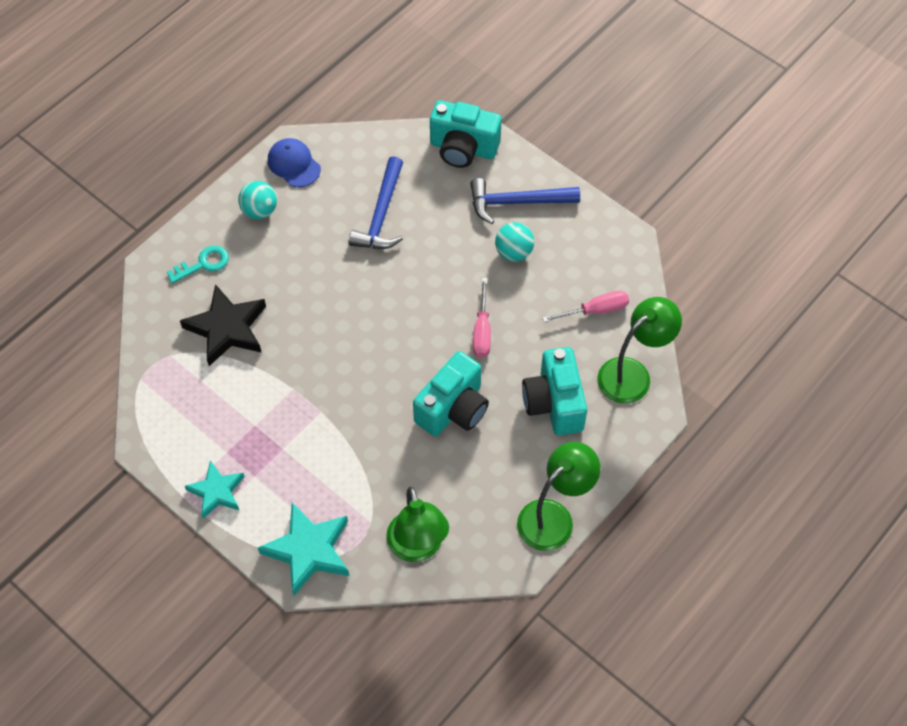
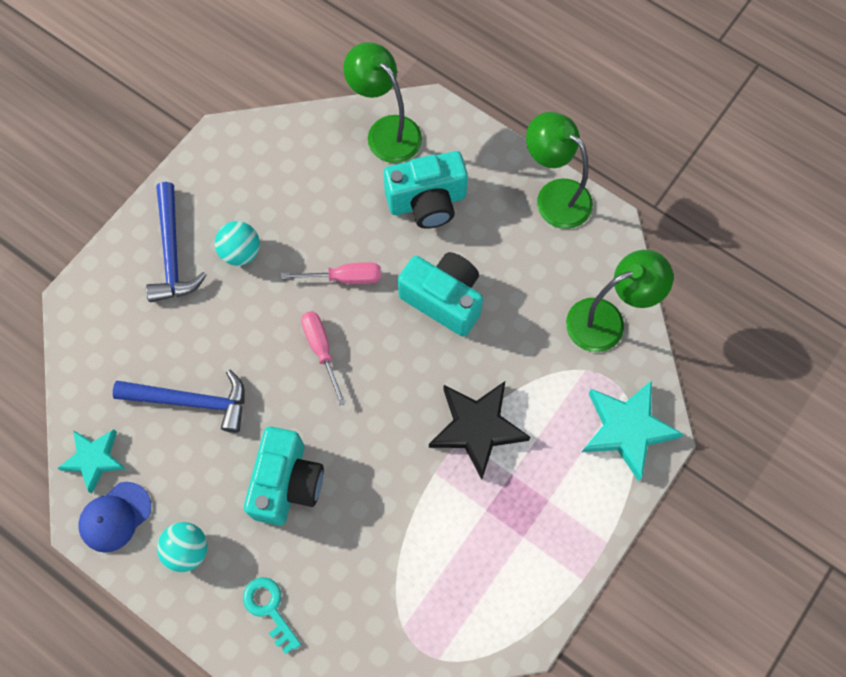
camera: 95 degrees left, 10 degrees up
black star [180,284,266,366] -> black star moved to [429,381,530,480]
turquoise star [185,460,245,519] -> turquoise star moved to [57,429,126,494]
turquoise camera [430,100,502,168] -> turquoise camera moved to [244,427,324,526]
pink screwdriver [542,290,629,322] -> pink screwdriver moved to [301,311,346,406]

